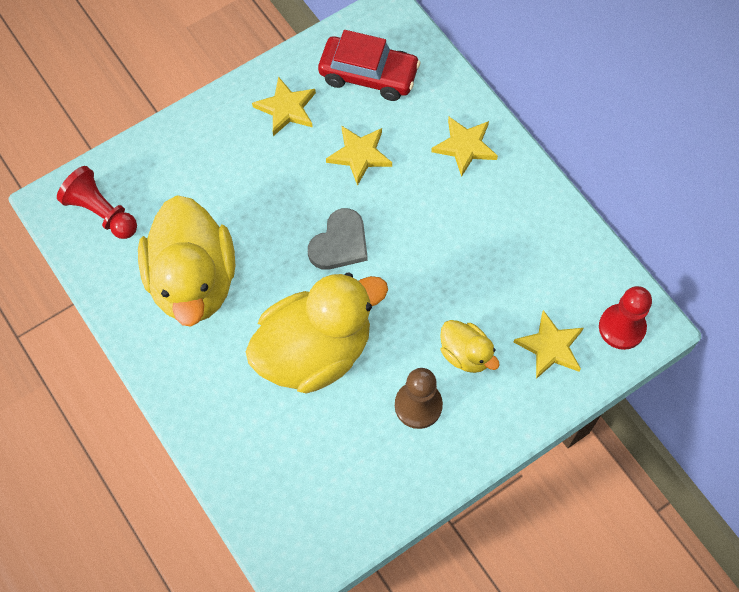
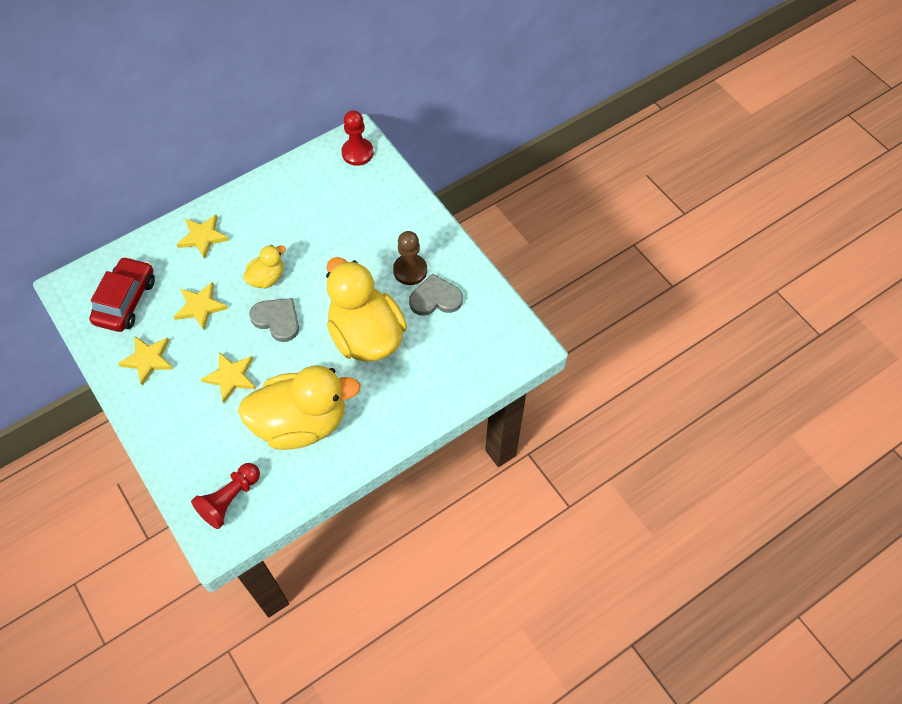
camera: 90 degrees left, 5 degrees down
yellow duck [440,320,500,373] -> yellow duck moved to [243,245,286,288]
yellow star [514,310,583,379] -> yellow star moved to [201,352,256,403]
none -> grey heart [409,273,463,316]

